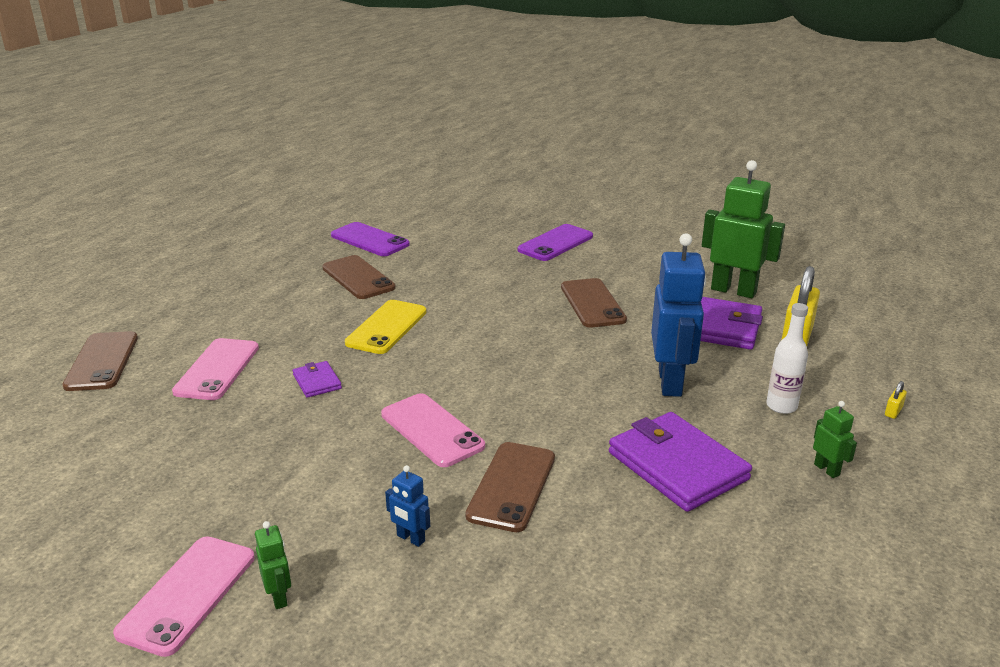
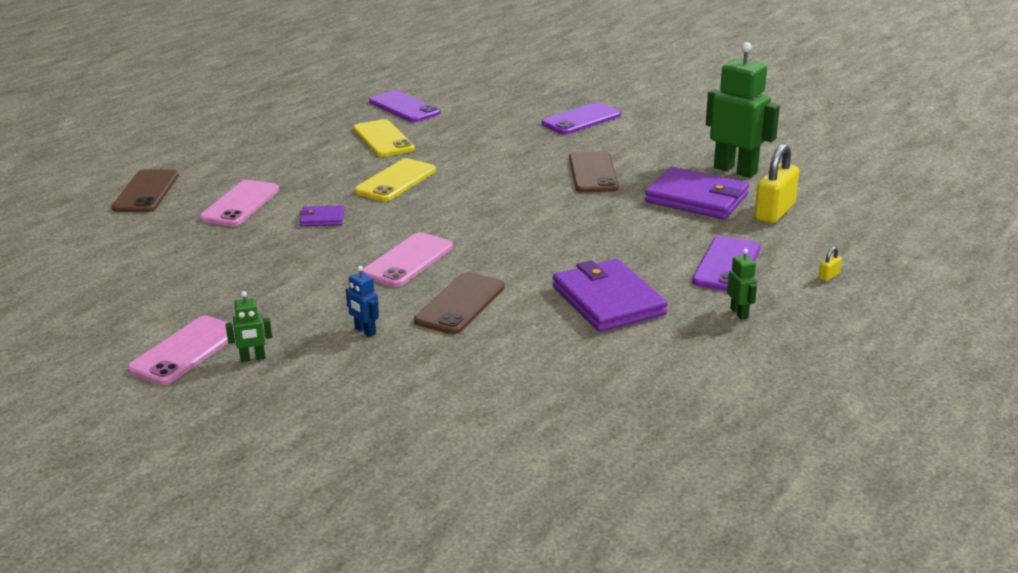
camera: 10 degrees right, 0 degrees up
green robot [255,521,291,609] -> green robot turned 90 degrees clockwise [226,291,272,362]
purple wallet [293,361,342,398] -> purple wallet turned 75 degrees counterclockwise [299,205,345,226]
brown phone [322,255,396,299] -> yellow phone [353,119,415,157]
pink phone [381,393,485,467] -> pink phone turned 60 degrees clockwise [361,232,453,287]
blue robot [651,233,706,397] -> none
white bottle [766,303,808,414] -> purple phone [692,236,761,291]

